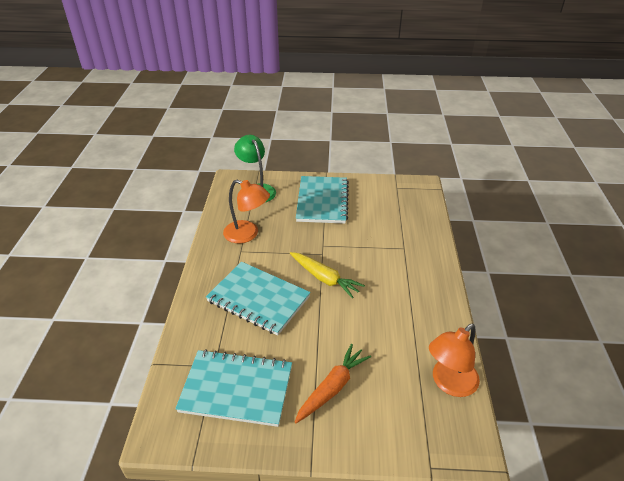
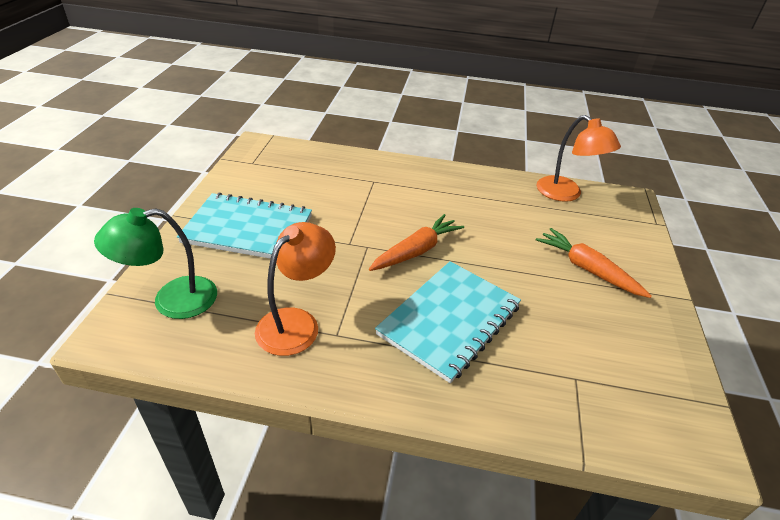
camera: 85 degrees left, 0 degrees up
turquoise notebook [175,349,292,427] -> none
yellow carrot [290,252,365,299] -> orange carrot [369,214,464,271]

